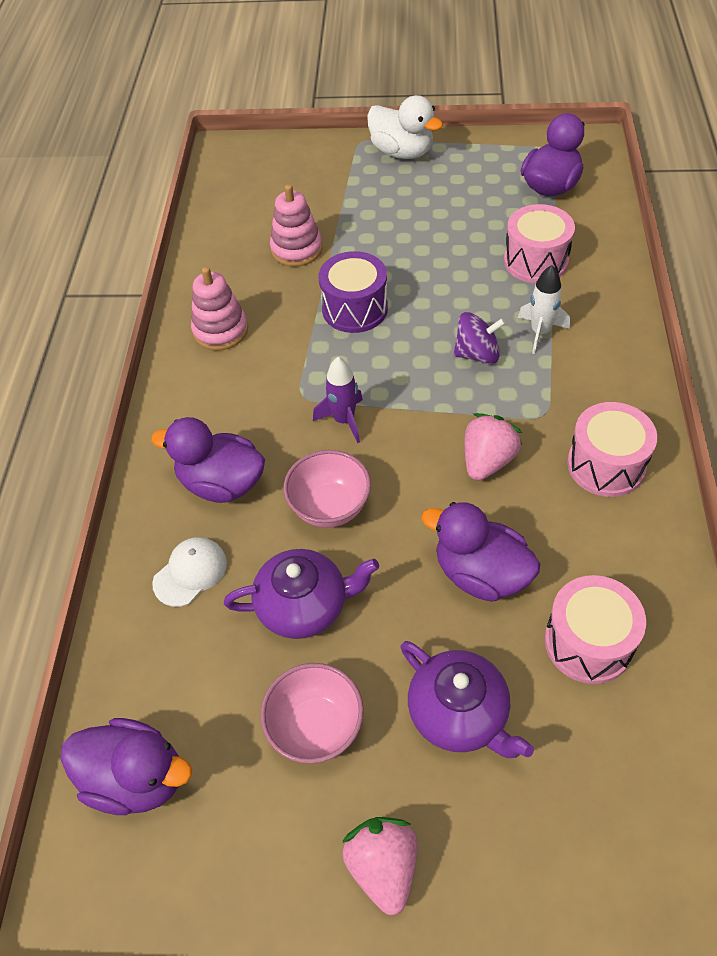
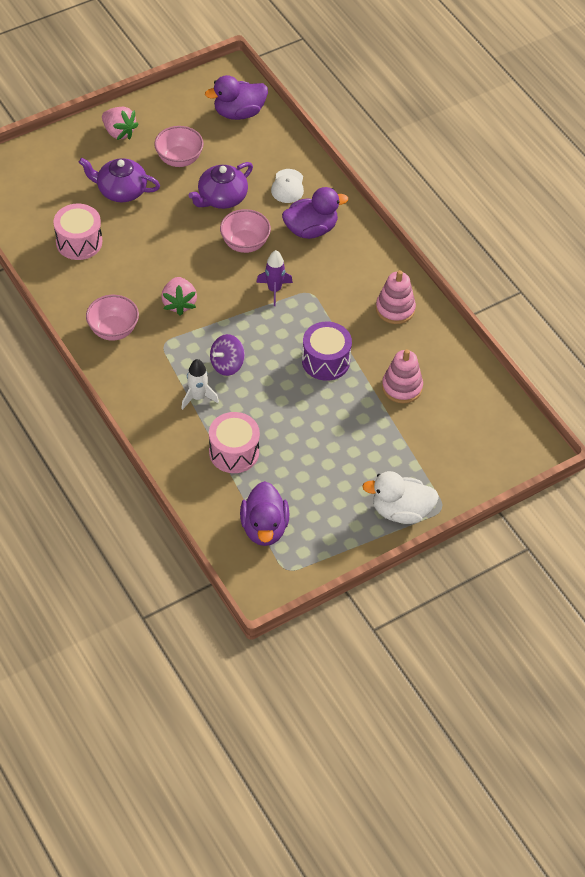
camera: 140 degrees right, 0 degrees up
purple duck [421,502,540,602] -> none
pink drum [567,402,657,497] -> pink bowl [86,295,139,341]

